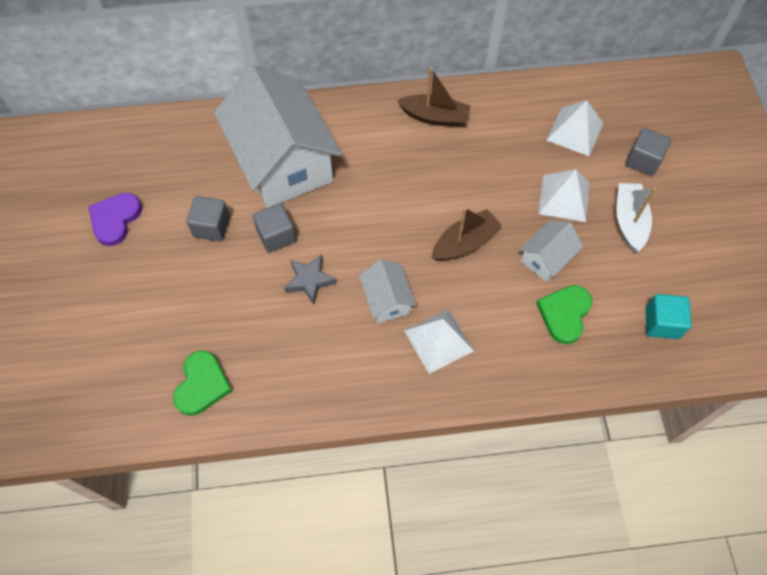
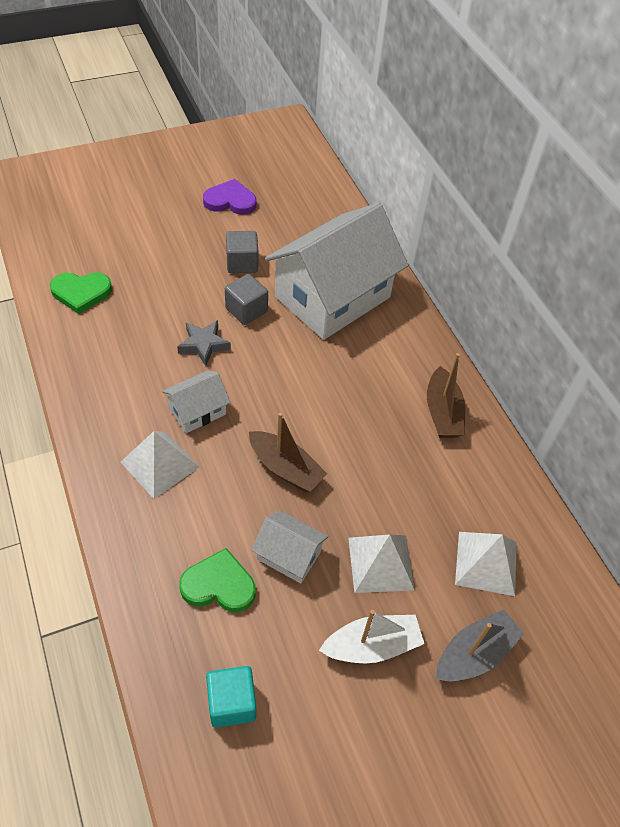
camera: 70 degrees right, 10 degrees down
grey cube [625,128,671,176] -> grey boat [436,609,524,682]

